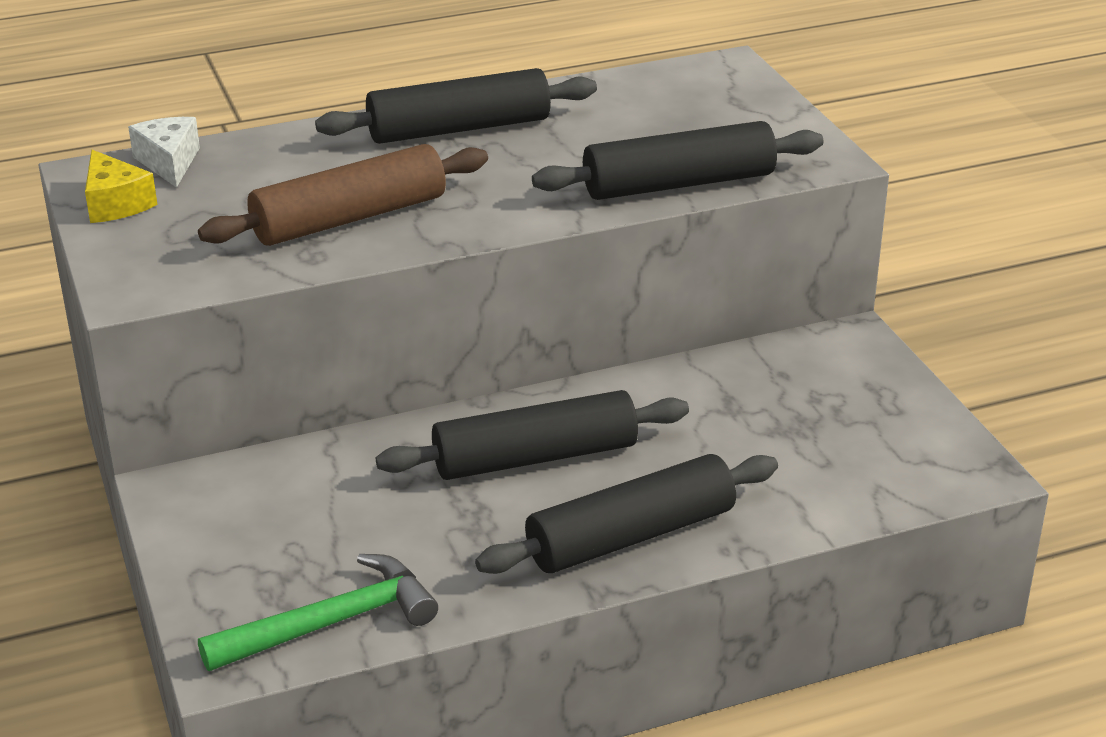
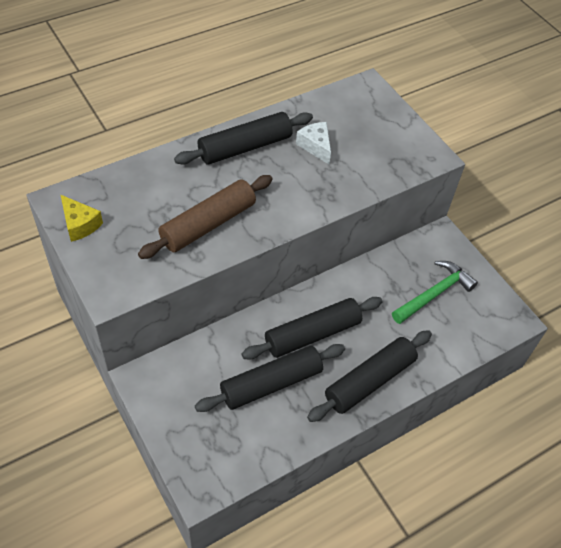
camera: 15 degrees left, 20 degrees up
white cheese [128,117,200,188] -> white cheese moved to [296,122,331,164]
green hammer [198,554,438,671] -> green hammer moved to [392,261,478,324]
black rolling pin [532,121,823,200] -> black rolling pin moved to [195,344,345,412]

